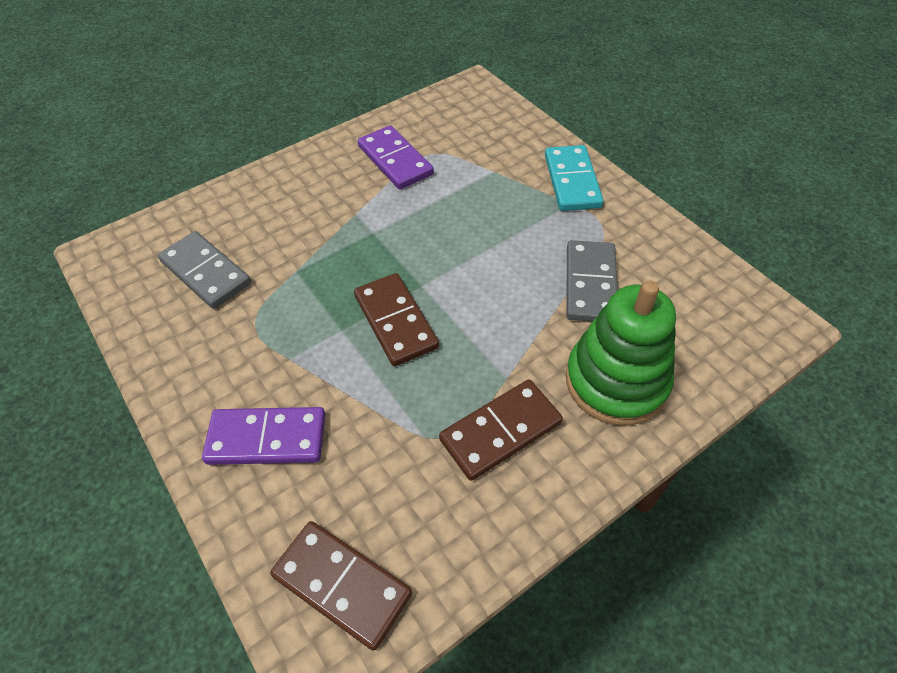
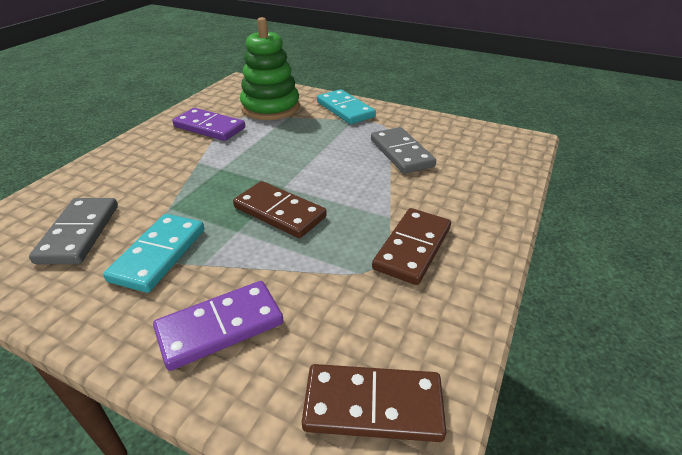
camera: 30 degrees left, 15 degrees down
grey domino [158,231,251,309] -> grey domino turned 75 degrees clockwise [29,198,118,264]
green stacking toy [566,281,676,426] -> green stacking toy moved to [240,17,300,120]
none -> turquoise domino [103,214,204,293]

